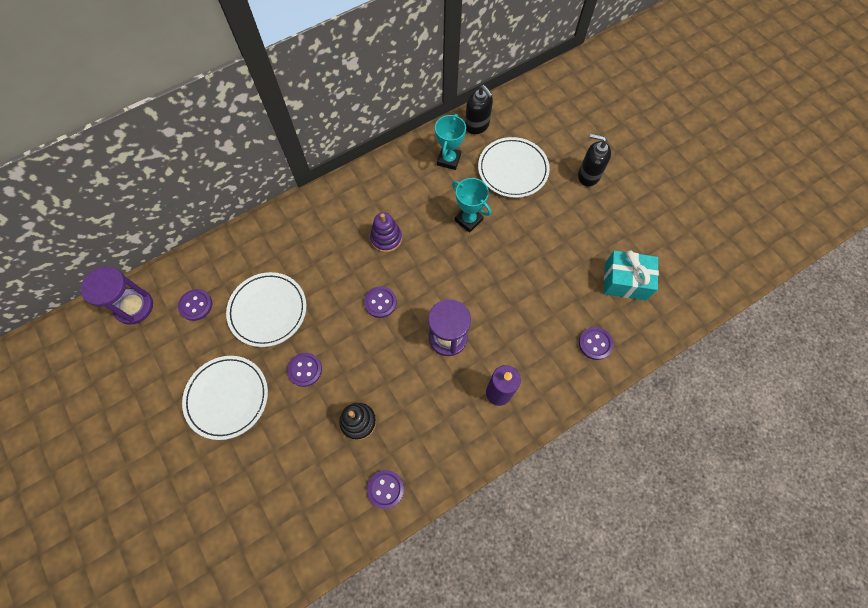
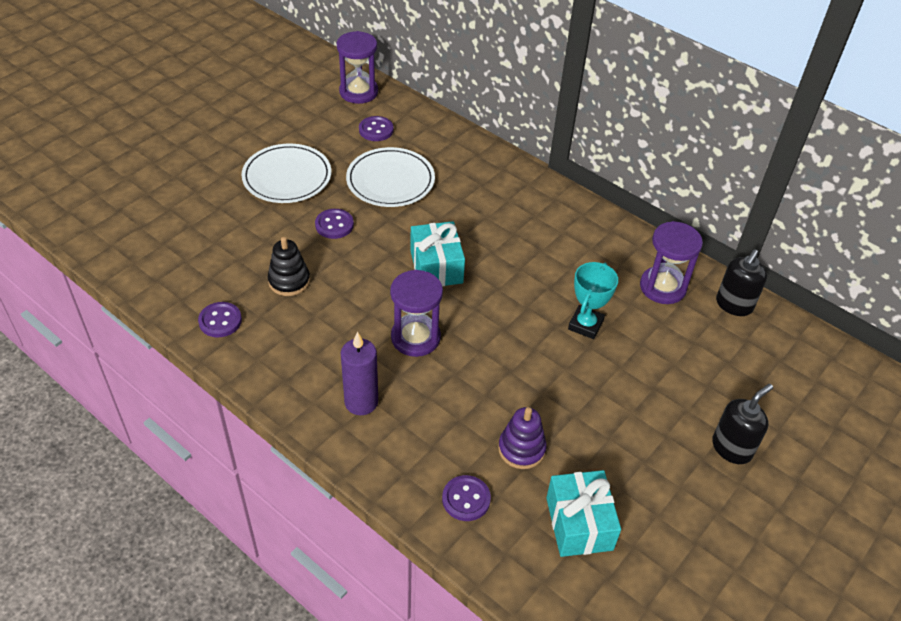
camera: 70 degrees right, 20 degrees down
purple button [364,286,397,318] -> turquoise gift [410,221,465,287]
purple stacking toy [370,212,402,252] -> purple stacking toy moved to [498,407,547,469]
turquoise trophy [435,114,466,170] -> purple hourglass [640,221,703,304]
white plate [478,137,550,198] -> none
black soap dispenser [578,134,611,186] -> black soap dispenser turned 45 degrees clockwise [712,384,773,464]

